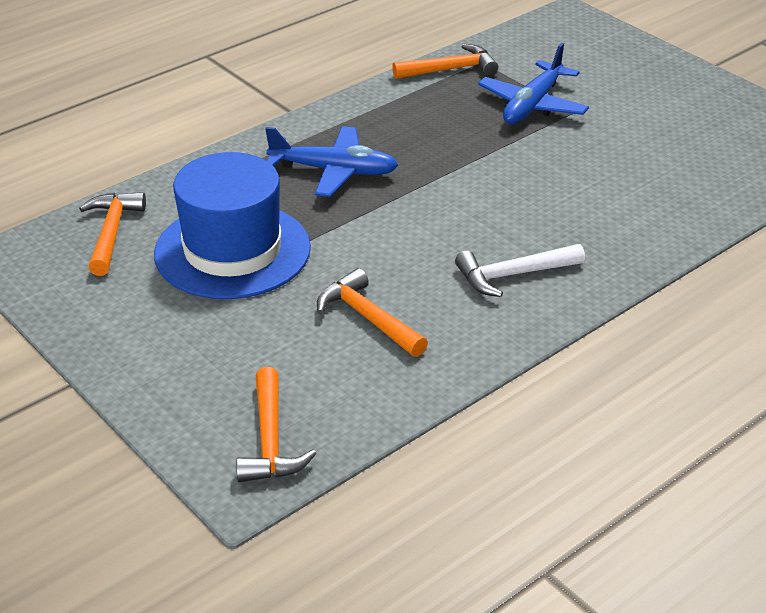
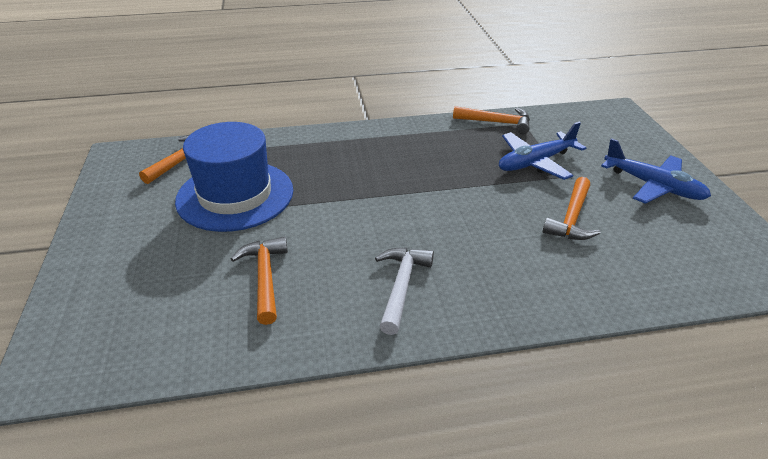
camera: 30 degrees right, 0 degrees up
orange hammer [236,367,317,482] -> orange hammer moved to [543,177,601,240]
blue plane [265,126,398,197] -> blue plane moved to [601,138,711,204]
white hammer [455,244,585,297] -> white hammer turned 90 degrees clockwise [375,247,434,335]

